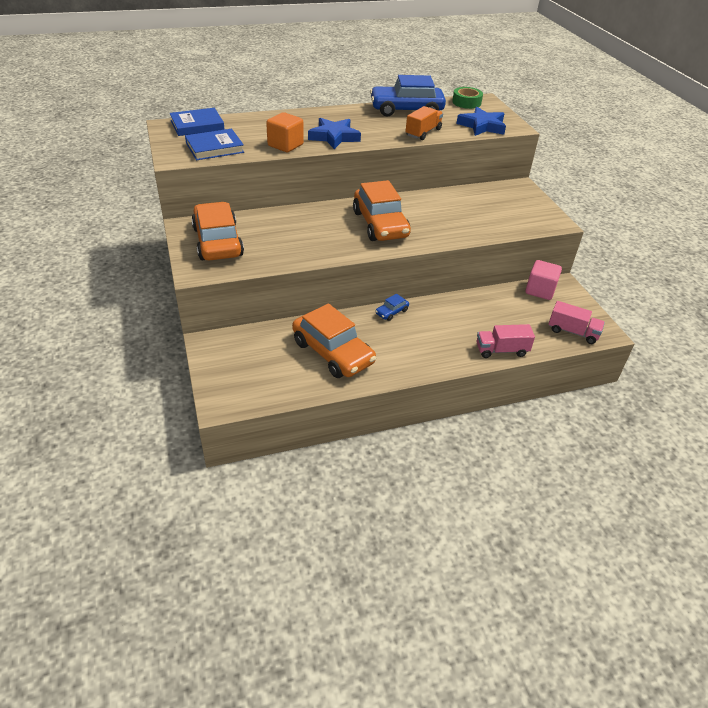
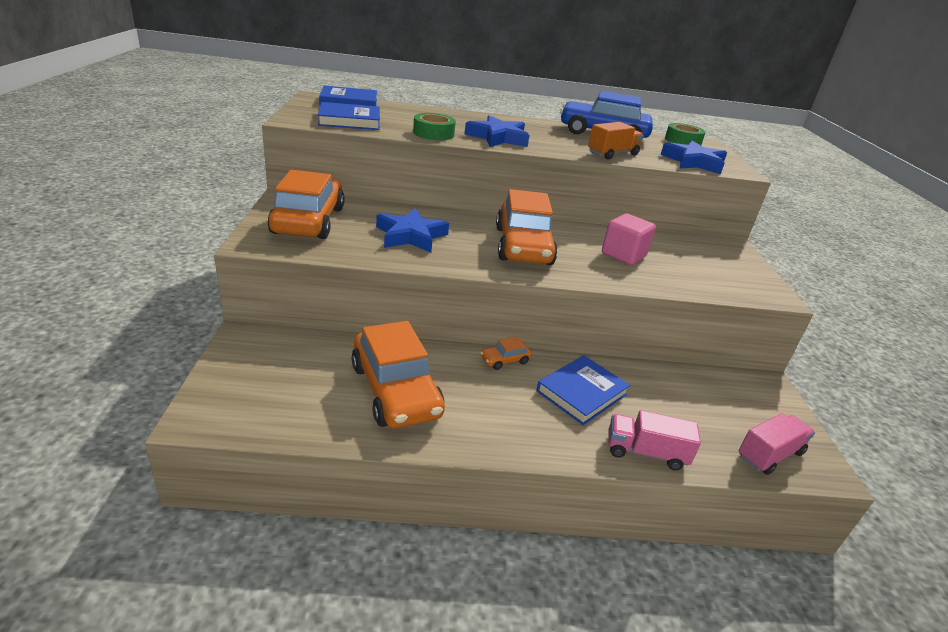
camera: 15 degrees right, 10 degrees down
orange cube [266,112,304,152] -> green tape [413,113,456,140]
blue car [375,294,409,321] -> orange car [480,336,532,370]
pink cube [525,260,562,300] -> pink cube moved to [602,213,656,265]
pink truck [548,301,605,344] -> pink truck turned 75 degrees counterclockwise [739,413,815,475]
none -> blue star [376,208,449,252]
none -> blue book [536,355,630,425]

